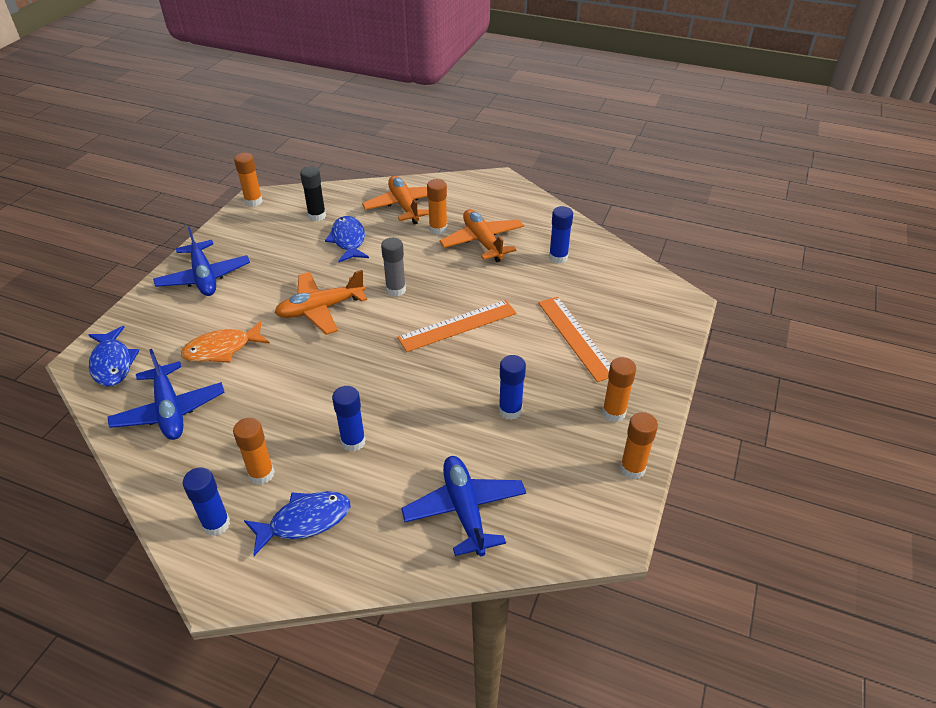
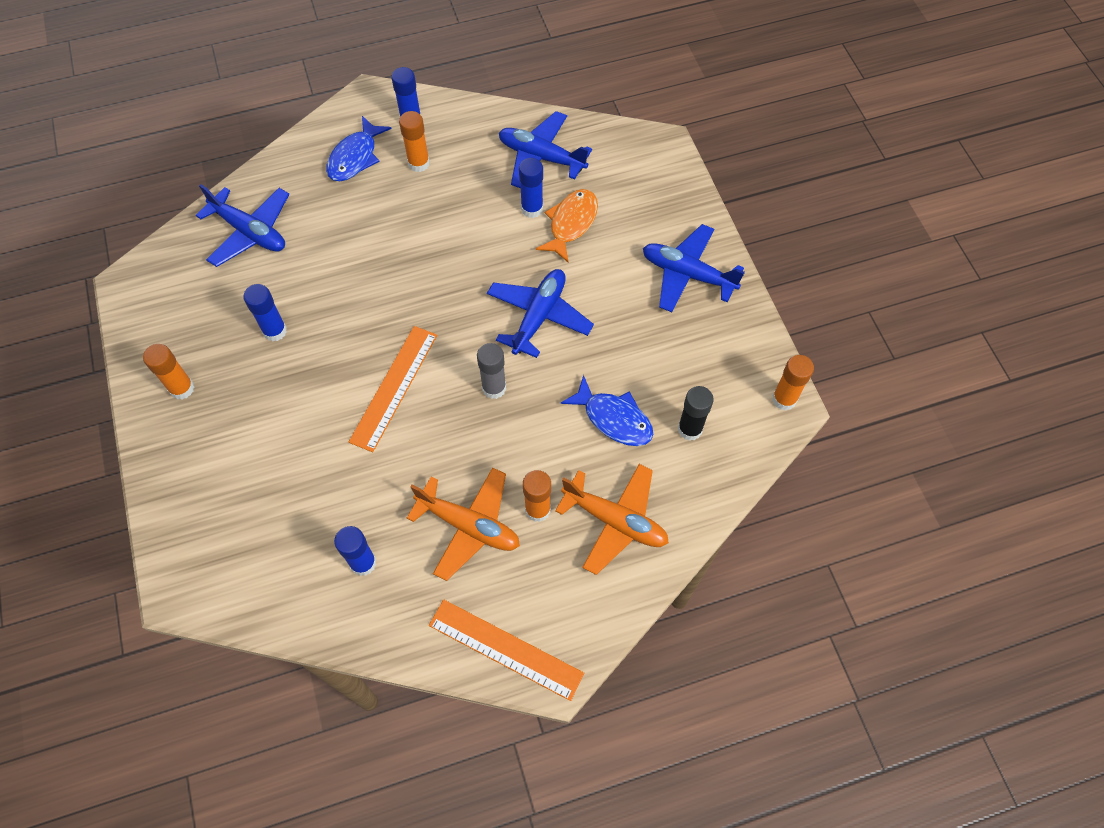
camera: 140 degrees right, 20 degrees up
blue fish [89,326,140,386] -> none
orange plane [275,270,367,335] -> blue plane [487,269,594,358]
blue glue stick [332,386,366,452] -> blue glue stick moved to [519,158,543,218]
orange ruler [538,297,610,382] -> orange ruler moved to [429,599,584,701]
orange glue stick [620,412,658,479] -> none

